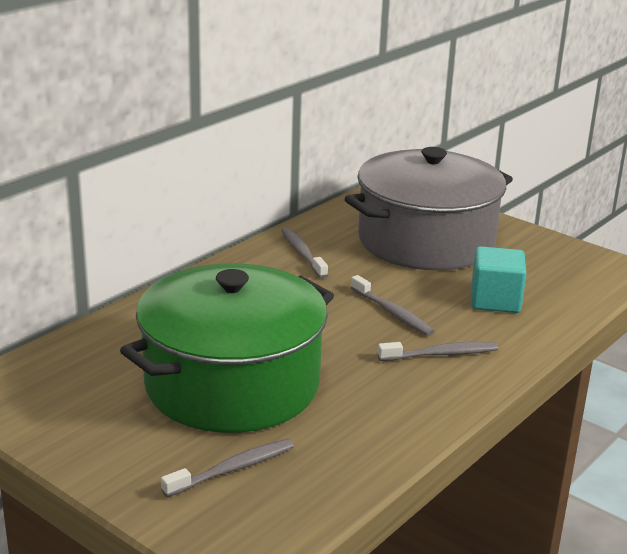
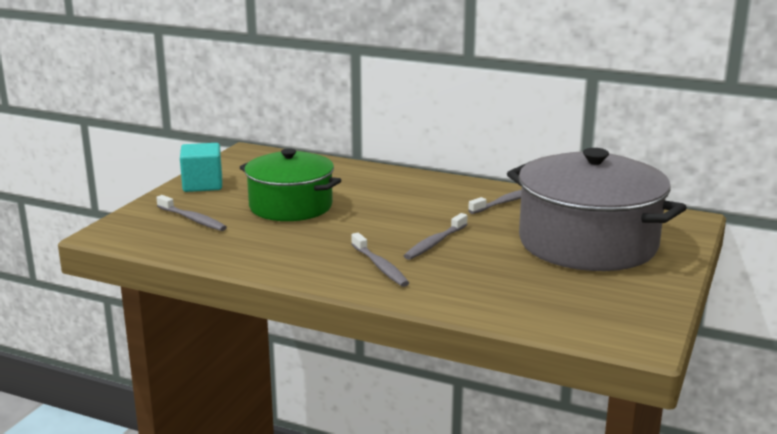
camera: 75 degrees right, 5 degrees down
green pot [120,263,334,433] -> green pot [240,148,342,221], size x0.66
turquoise cube [471,246,526,313] -> turquoise cube moved to [180,143,222,192]

